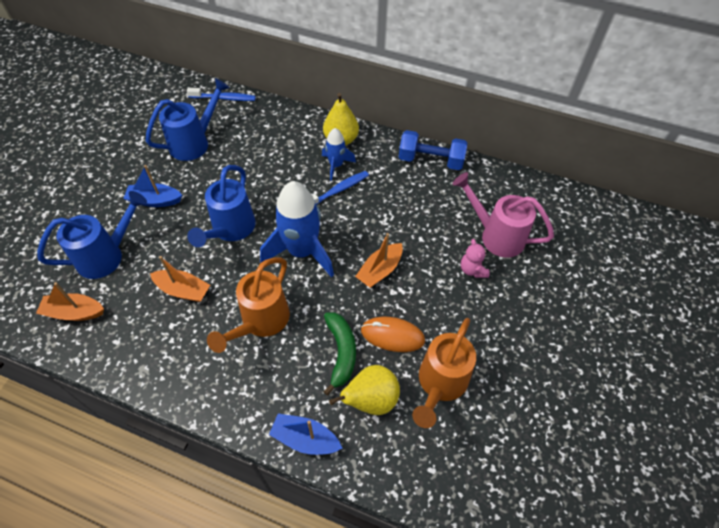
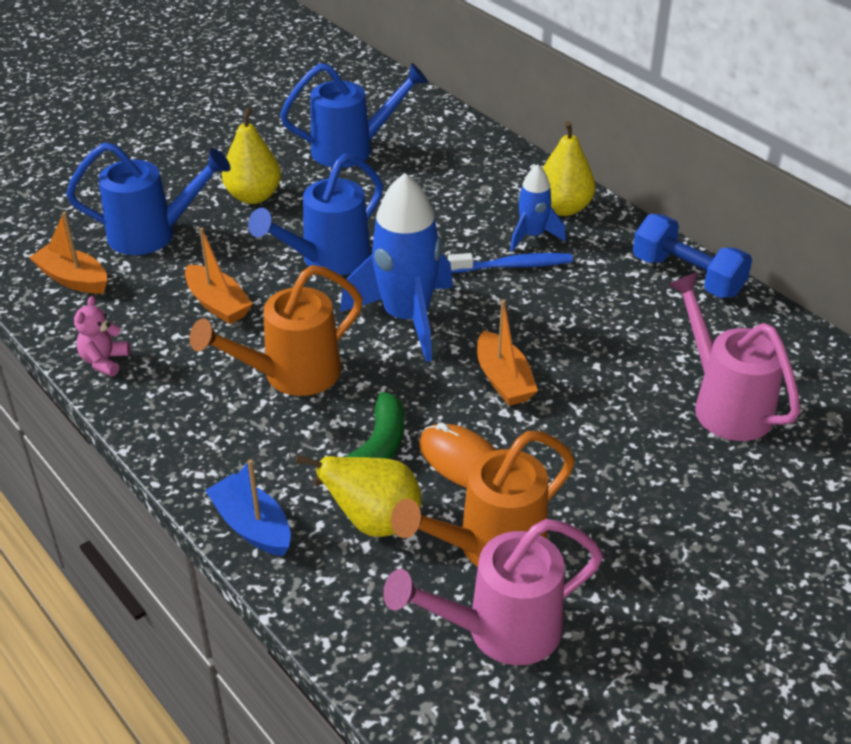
camera: 30 degrees right, 15 degrees down
blue boat [123,165,182,207] -> yellow pear [222,107,281,204]
blue toothbrush [187,88,256,101] -> none
orange boat [355,233,403,288] -> orange boat turned 90 degrees counterclockwise [477,300,538,406]
pink teddy bear [461,239,490,278] -> pink teddy bear moved to [74,296,130,376]
none -> pink watering can [383,519,603,665]

